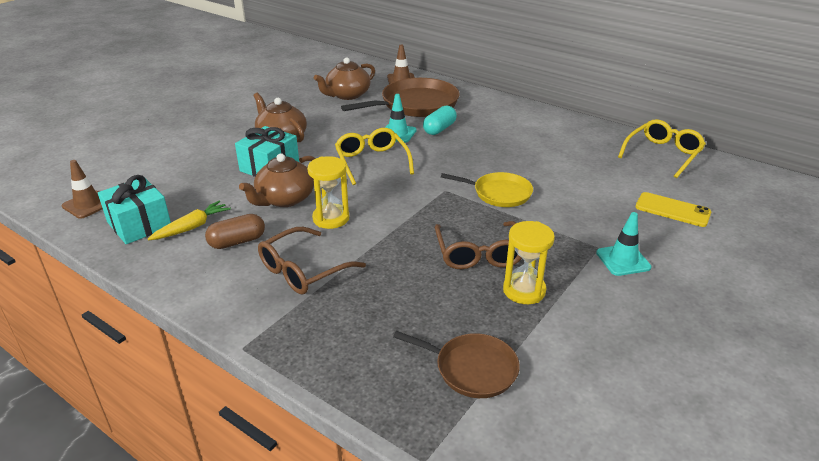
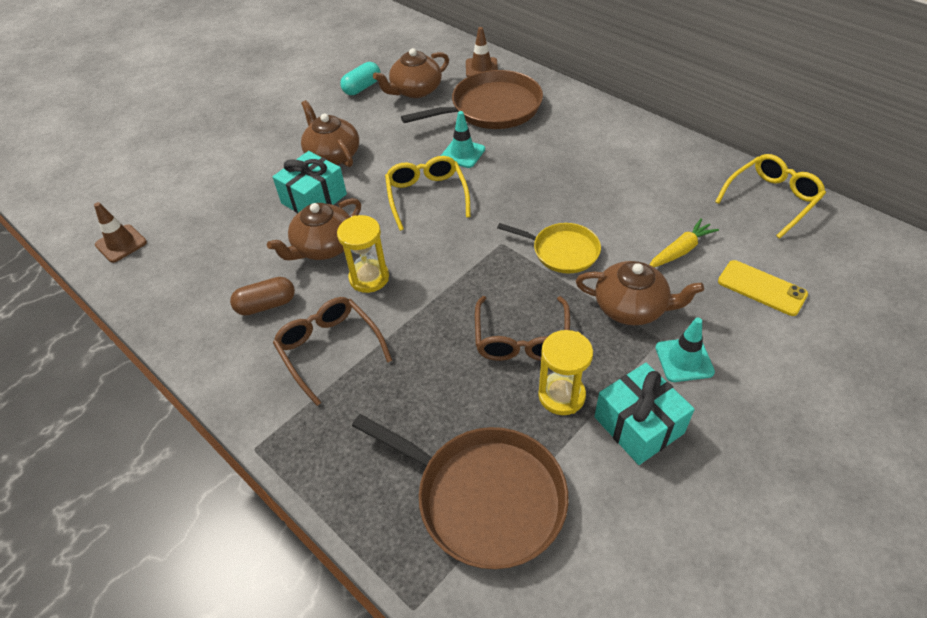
camera: 10 degrees right, 15 degrees up
turquoise gift [98,175,171,244] -> turquoise gift moved to [594,363,695,465]
yellow carrot [147,200,231,241] -> yellow carrot moved to [650,218,719,267]
brown glasses [258,227,366,295] -> brown glasses turned 90 degrees clockwise [273,297,392,406]
brown pan [393,331,520,398] -> brown pan [352,414,568,569], size x1.69
turquoise capsule [423,105,457,135] -> turquoise capsule moved to [340,62,380,95]
none -> brown teapot [576,261,704,325]

